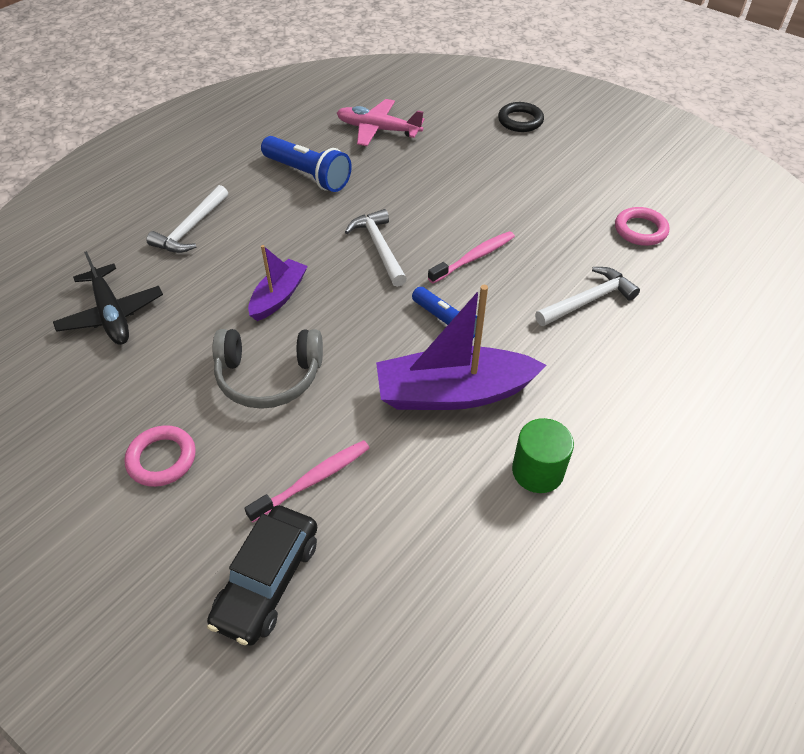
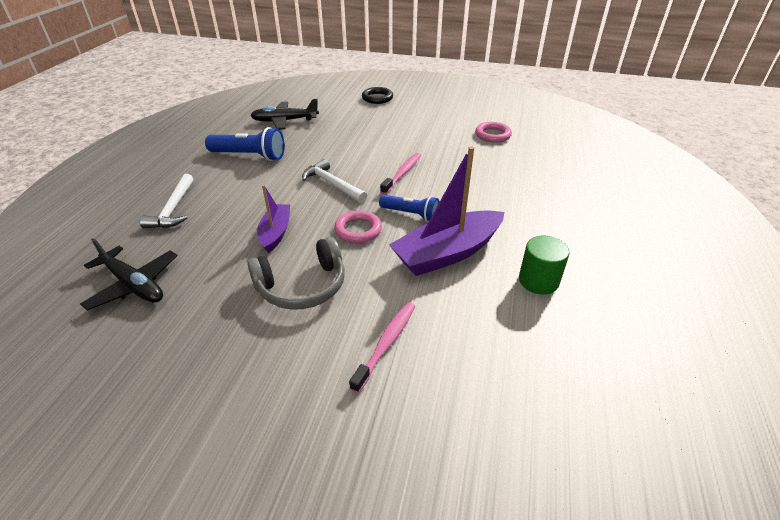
camera: 25 degrees left, 10 degrees down
pink ring [124,425,196,487] -> pink ring moved to [334,210,382,243]
black car [207,505,317,646] -> none
pink plane [337,99,425,146] -> black plane [250,99,319,130]
white hammer [535,267,640,326] -> none

